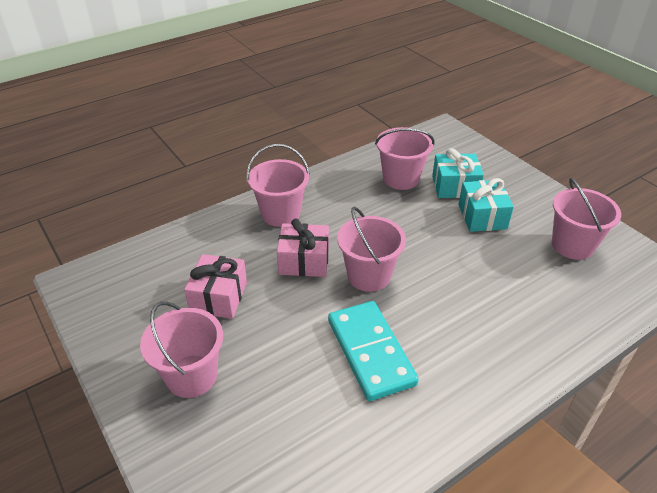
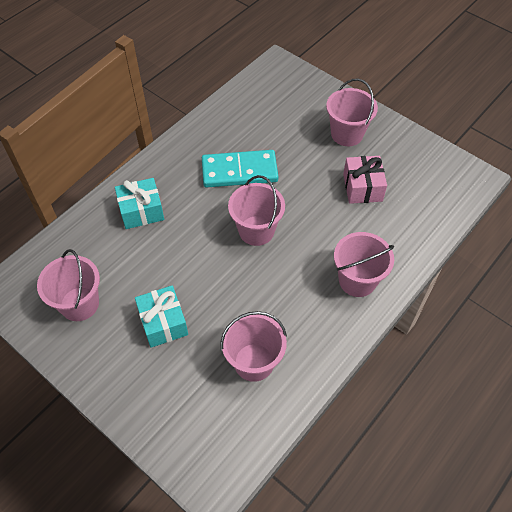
camera: 165 degrees right, 15 degrees up
pink gift [277,219,329,277] -> none
turquoise domino [328,301,419,401] -> turquoise domino turned 60 degrees counterclockwise [202,150,278,188]
turquoise gift [432,148,484,198] -> turquoise gift moved to [115,178,164,229]

